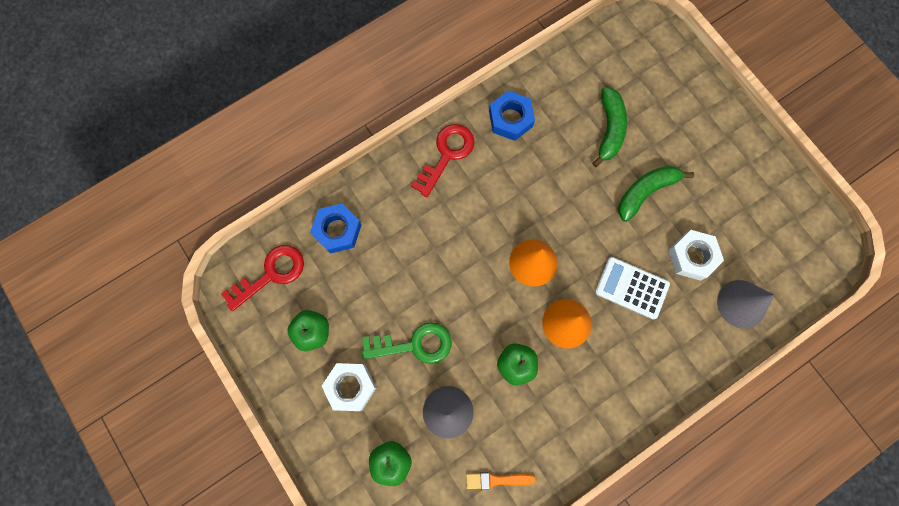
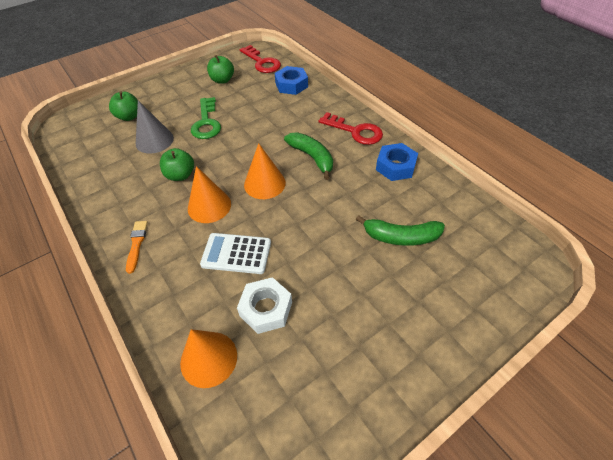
camera: 90 degrees right, 25 degrees down
white nut [322,363,376,411] -> none
orange brush [466,472,536,489] -> orange brush moved to [126,221,148,274]
white calculator [595,257,670,319] -> white calculator turned 105 degrees counterclockwise [200,233,271,274]
green banana [618,166,694,222] -> green banana moved to [284,132,333,180]
grey cone [717,280,774,329] -> orange cone [180,329,237,388]

